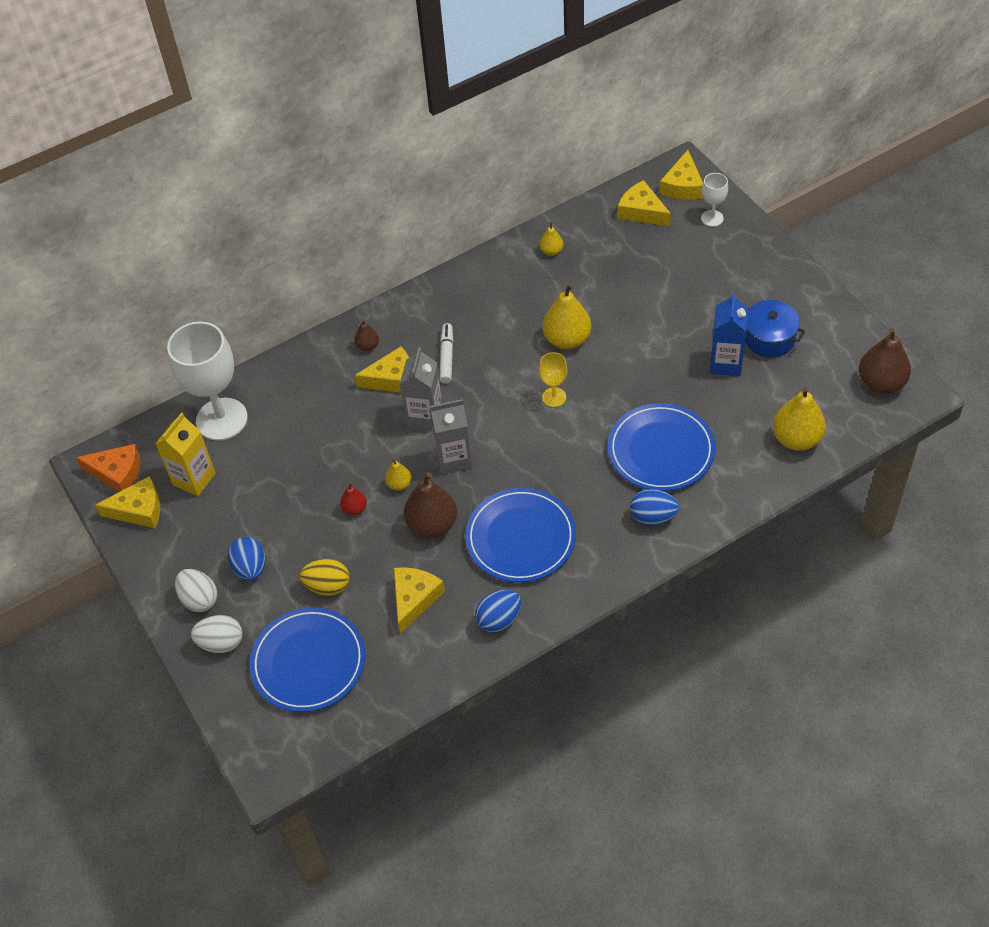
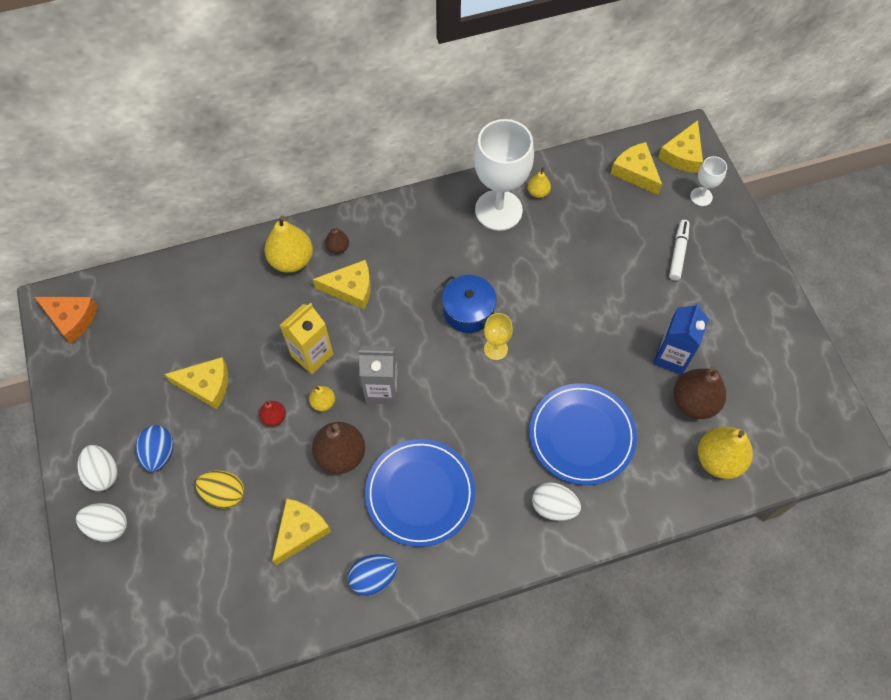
camera: 10 degrees right, 10 degrees up
yellow cheese [95,476,160,528] -> yellow cheese moved to [164,357,228,409]
yellow carton [156,412,216,496] -> yellow carton moved to [279,303,333,374]
white goblet [167,322,248,441] -> white goblet moved to [474,119,534,231]
blue plate [250,607,365,712] -> none
grey carton [400,348,443,430] -> none
white marker [440,323,453,383] -> white marker moved to [669,220,690,281]
yellow pear [543,283,592,349] -> yellow pear moved to [265,216,313,273]
blue egg [630,489,679,525] -> white egg [532,482,581,521]
blue pot [745,300,805,358] -> blue pot moved to [441,275,497,333]
brown pear [859,328,911,394] -> brown pear moved to [673,366,726,419]

